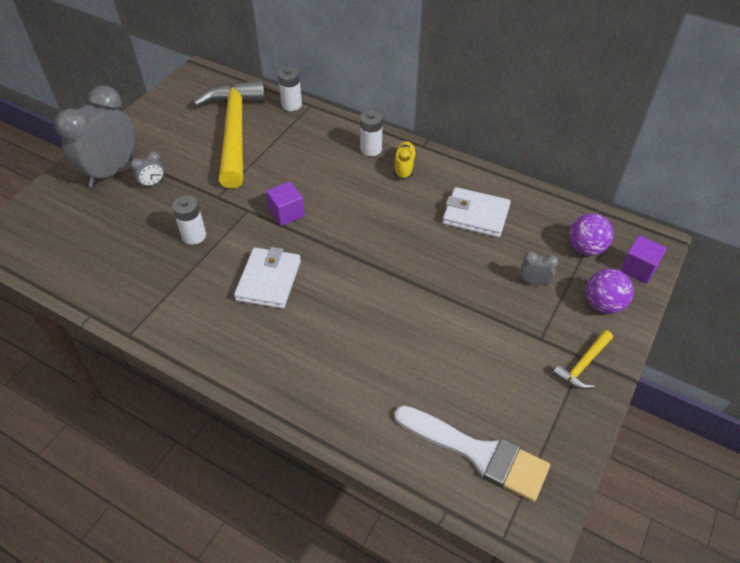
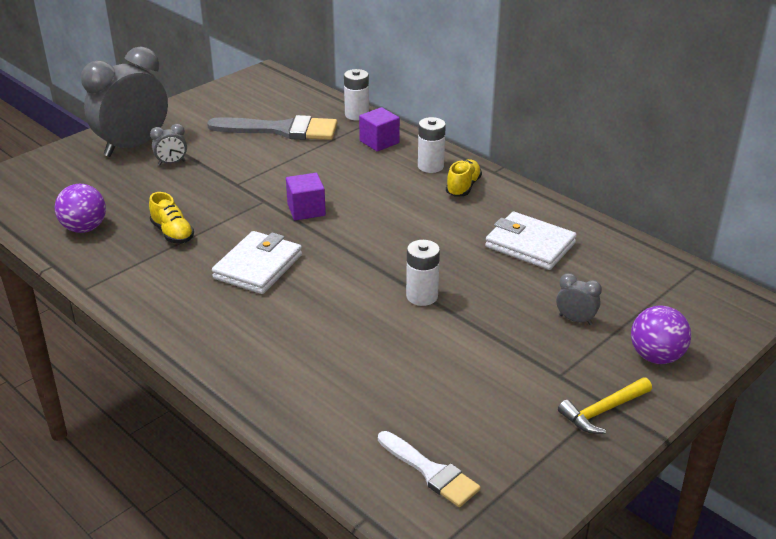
camera: 15 degrees right, 15 degrees down
white battery [172,195,206,245] -> white battery moved to [406,240,440,306]
yellow hammer [193,80,266,189] -> grey brush [207,115,337,140]
white brush [394,405,550,502] -> white brush [378,431,481,507], size x0.60
purple ball [569,213,613,256] -> purple ball moved to [55,184,106,233]
purple cube [620,235,667,284] -> purple cube moved to [359,107,400,152]
none -> yellow shoe [149,192,194,243]

